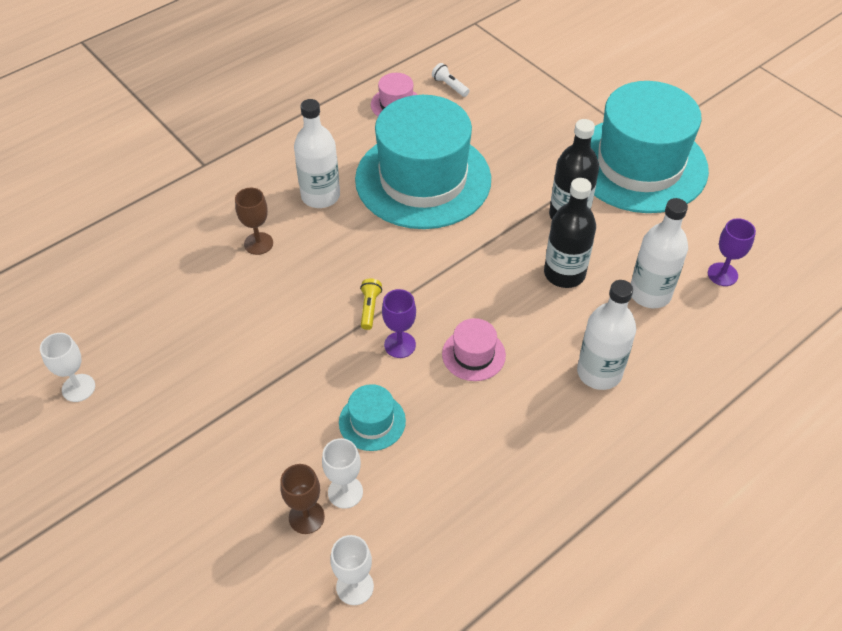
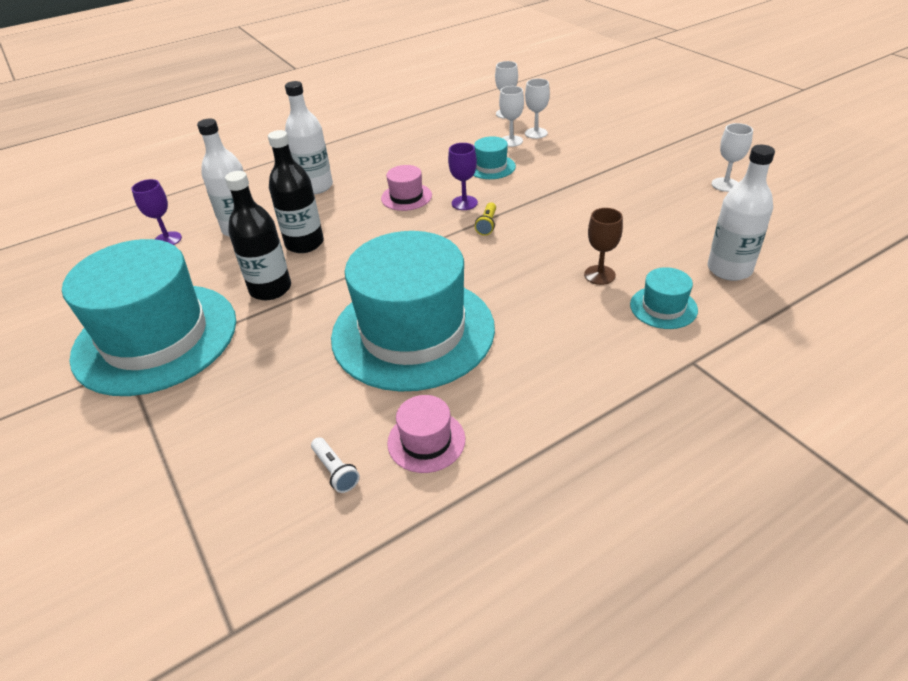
camera: 170 degrees left, 10 degrees down
brown goblet [280,464,325,534] -> white goblet [525,78,550,139]
white bottle [294,99,340,208] -> white bottle moved to [707,145,775,281]
none -> turquoise hat [630,267,698,329]

